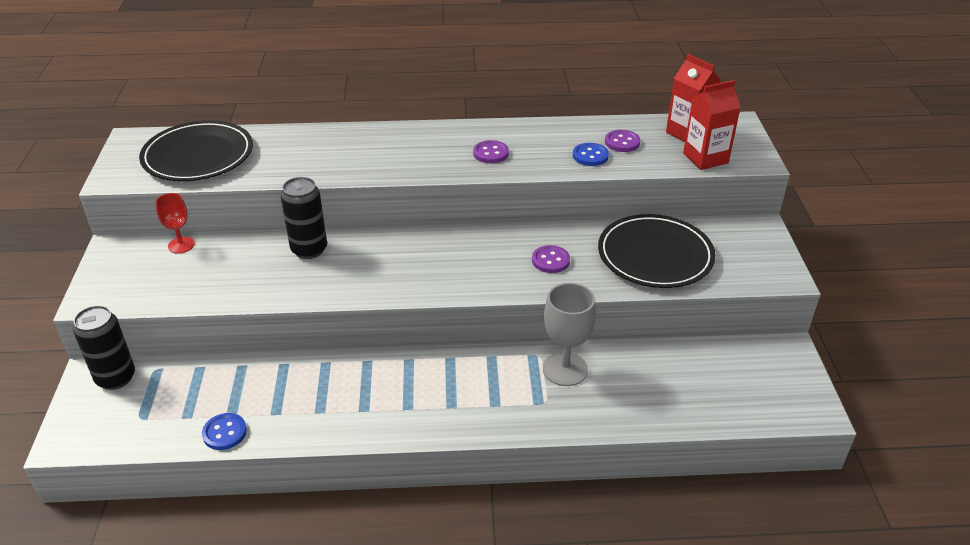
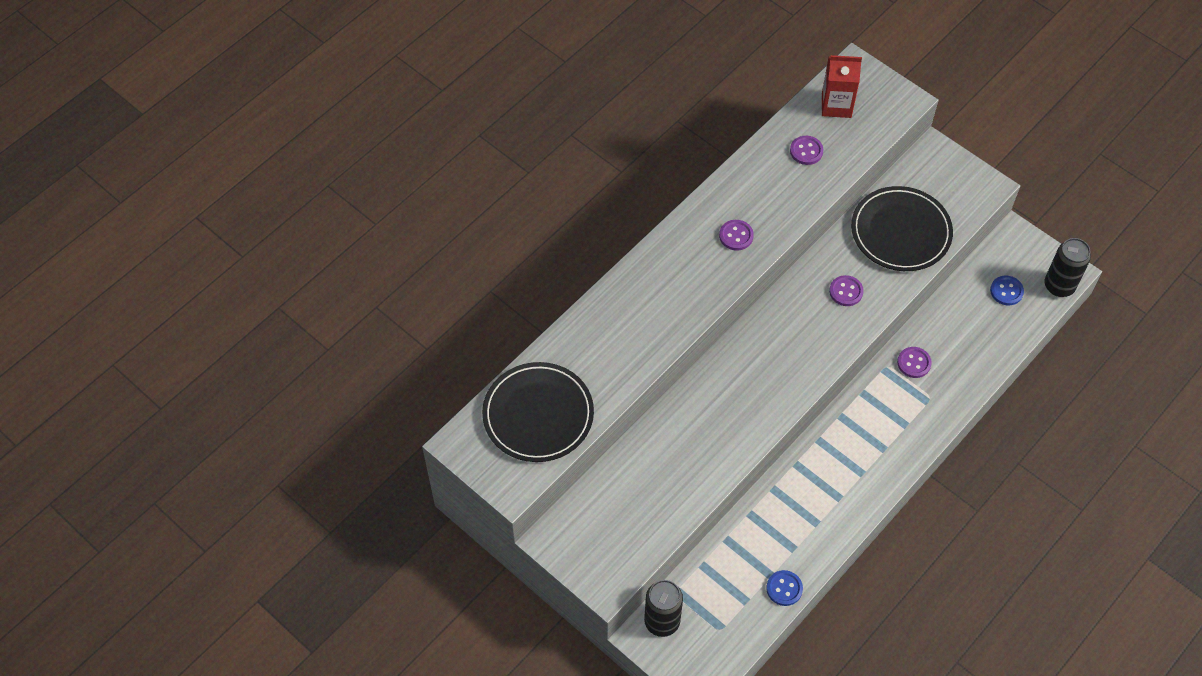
camera: 45 degrees left, 20 degrees up
red goblet [155,193,195,254] -> none
black can [281,177,327,259] -> black can moved to [1045,238,1091,297]
grey goblet [543,283,596,386] -> purple button [897,347,932,378]
blue button [573,143,609,166] -> blue button moved to [990,275,1024,305]
red carton [683,80,741,170] -> none

